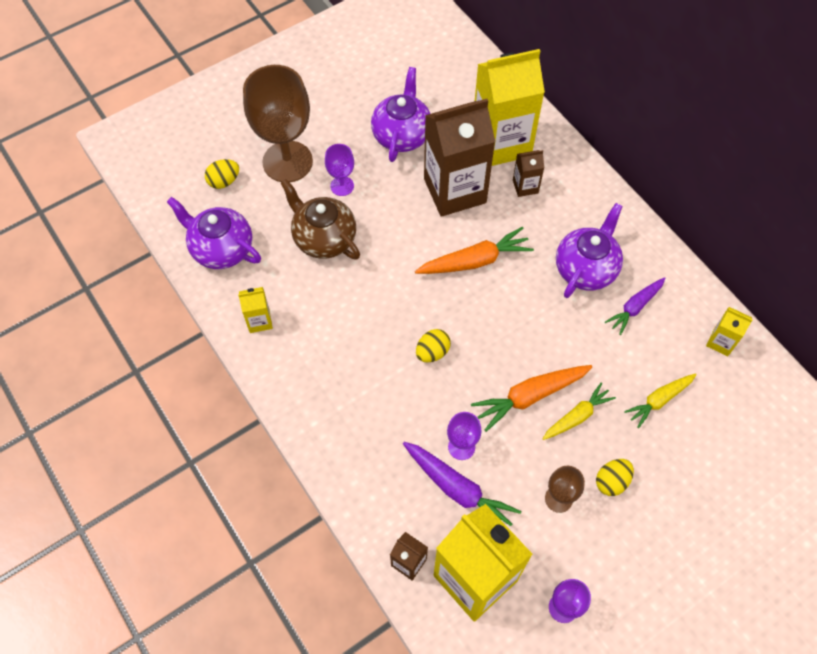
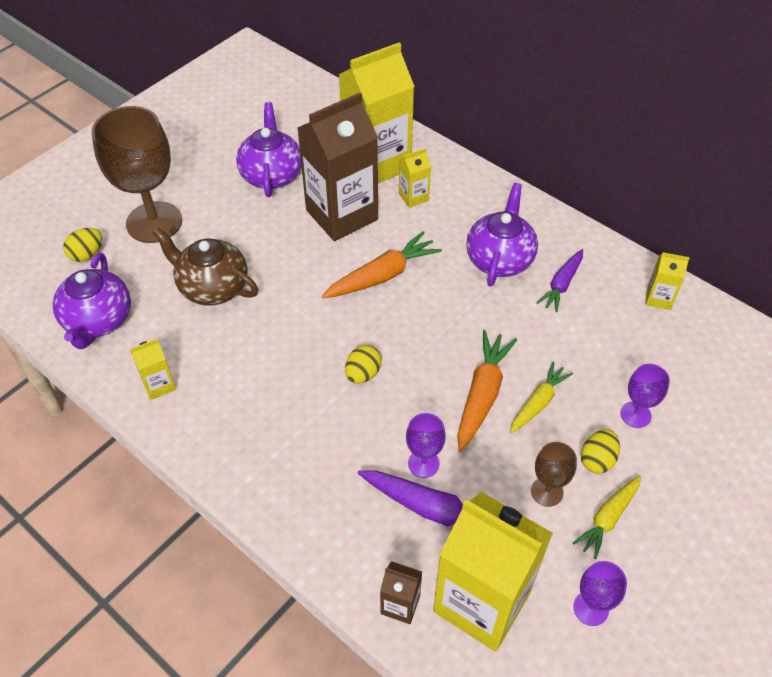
camera: 15 degrees left, 10 degrees down
purple teapot [167,197,261,269] -> purple teapot turned 105 degrees counterclockwise [53,253,131,349]
purple goblet [325,144,354,196] -> purple goblet moved to [620,364,670,428]
orange carrot [471,365,592,432] -> orange carrot turned 150 degrees clockwise [457,330,517,452]
brown carton [513,150,544,197] -> yellow carton [399,148,431,208]
yellow carrot [624,373,697,428] -> yellow carrot moved to [573,475,641,559]

